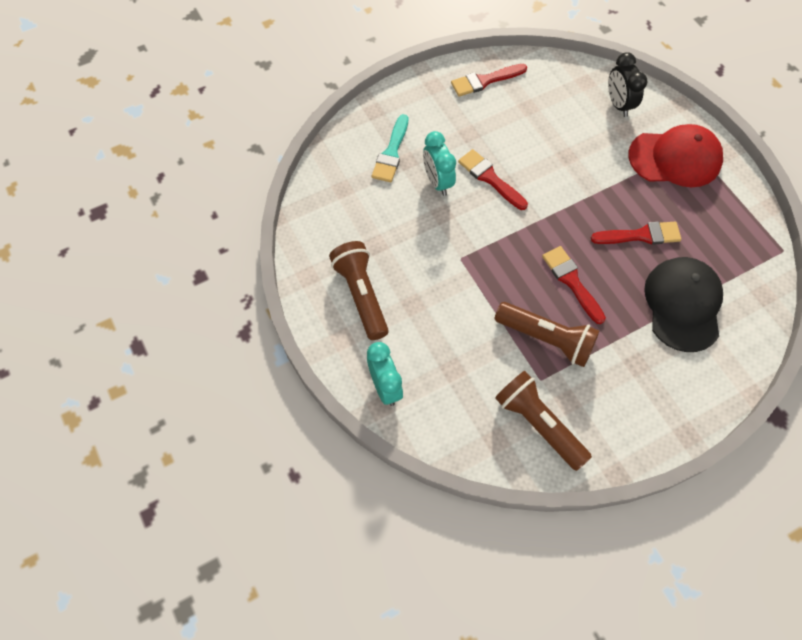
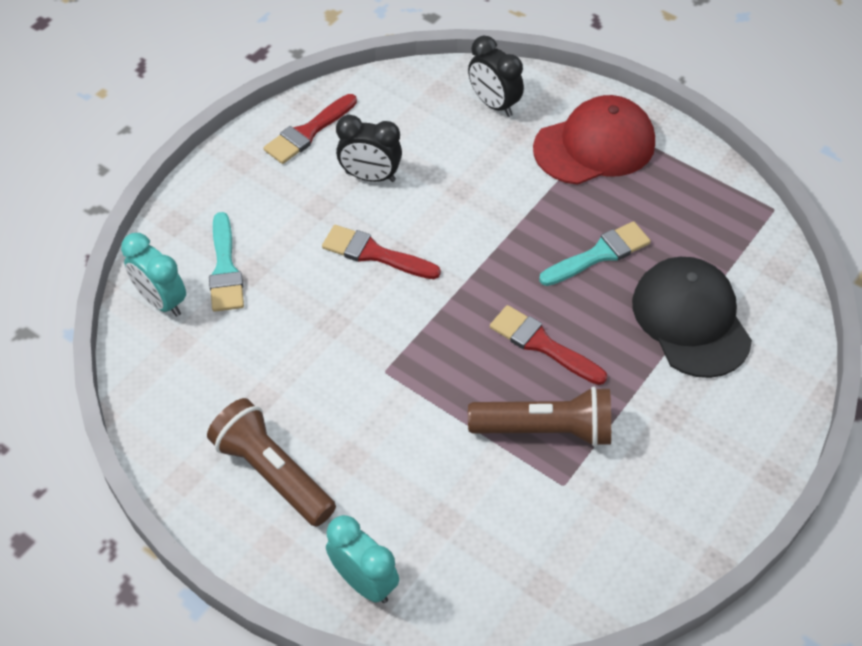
camera: 25 degrees left, 10 degrees down
turquoise clock [423,131,456,196] -> turquoise clock moved to [121,233,186,317]
brown flashlight [495,371,592,471] -> none
red brush [591,222,682,245] -> turquoise brush [539,221,651,286]
none -> black clock [336,115,402,182]

